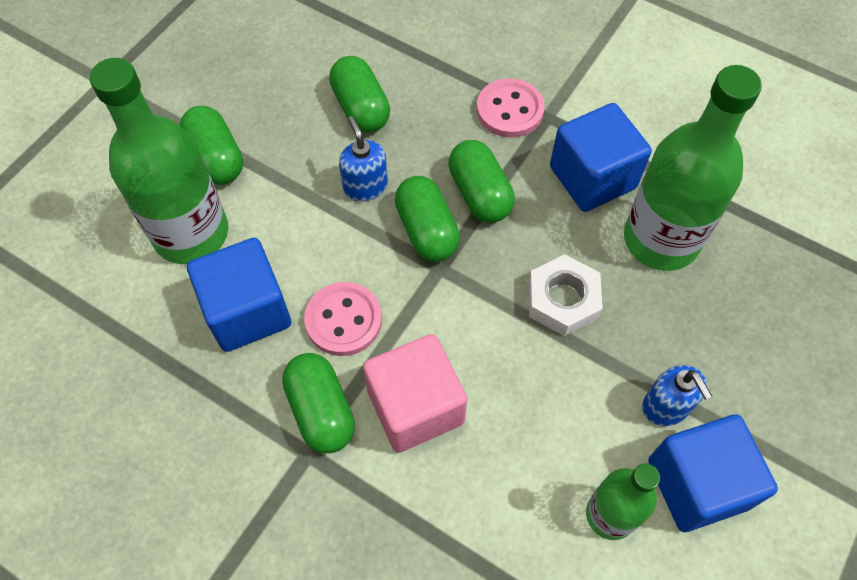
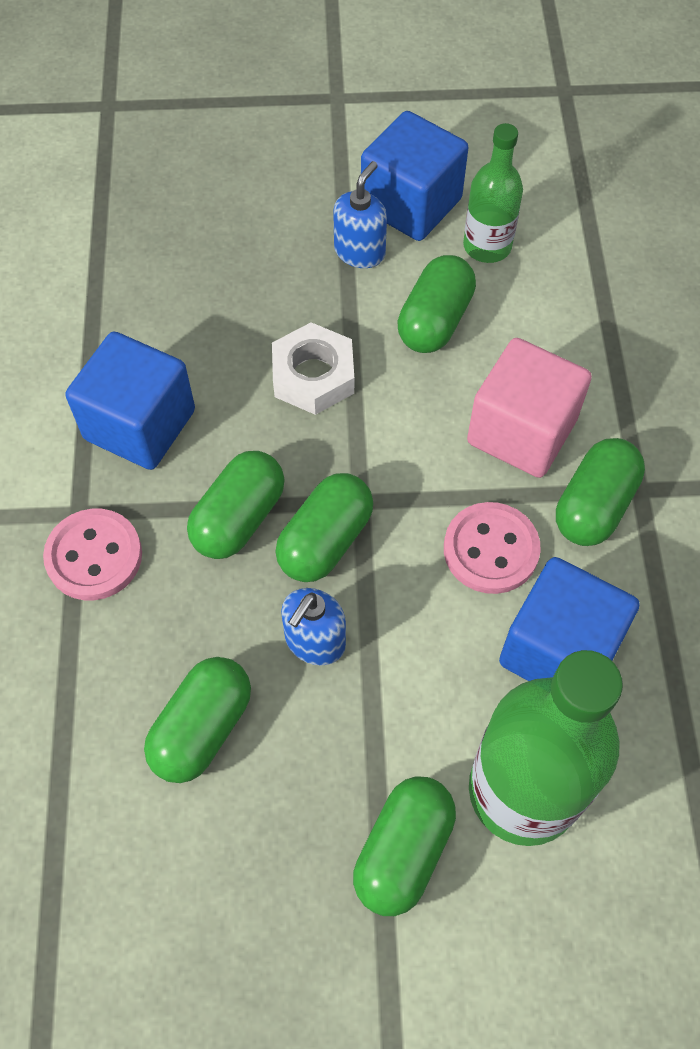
camera: 125 degrees left, 0 degrees up
green bottle [624,65,762,271] -> none
none -> green capsule [397,255,476,353]

